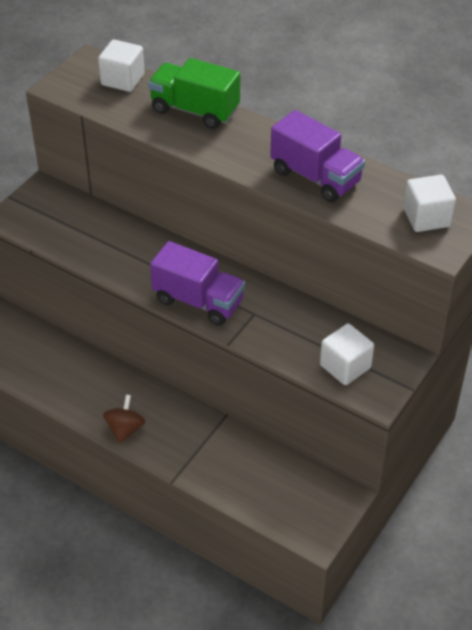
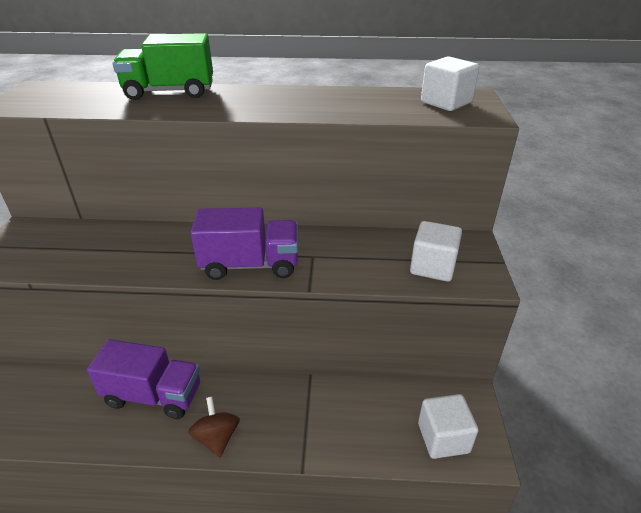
camera: 30 degrees left, 10 degrees down
white cube [98,40,145,92] -> white cube moved to [418,394,478,459]
purple truck [270,110,365,202] -> purple truck moved to [87,339,200,419]

